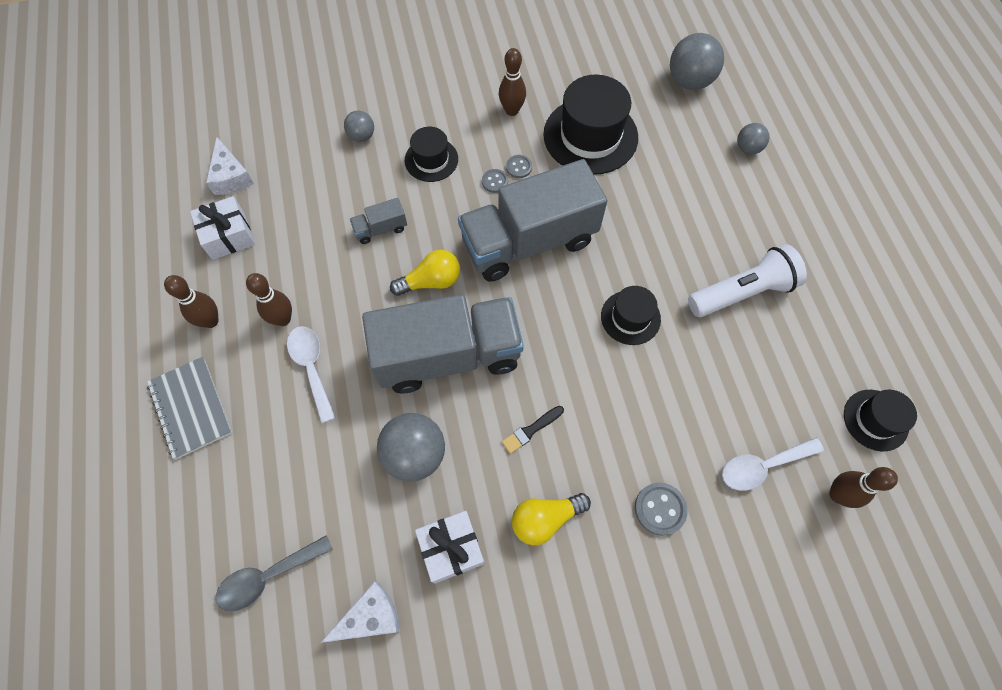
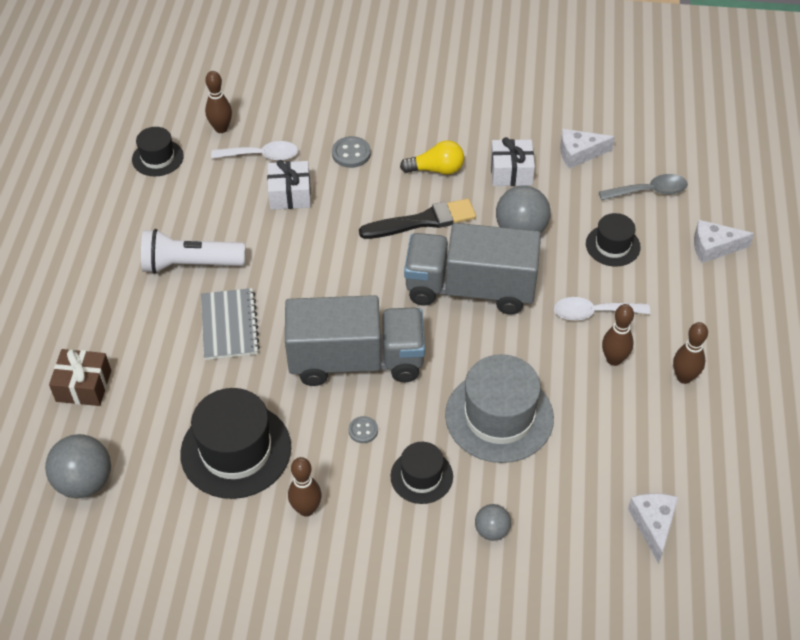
camera: 160 degrees left, 15 degrees down
grey notebook [147,357,232,459] -> grey notebook moved to [201,288,260,360]
white gift [190,196,255,260] -> white gift moved to [267,160,311,210]
white spoon [287,326,336,423] -> white spoon turned 90 degrees clockwise [554,297,650,321]
grey truck [350,198,407,244] -> grey hat [445,354,554,463]
yellow light bulb [390,250,460,296] -> none
black brush [502,406,564,454] -> black brush [359,199,476,239], size x1.98
grey button [506,155,532,178] -> none
black hat [601,286,661,345] -> black hat moved to [586,213,641,266]
grey ball [737,123,769,154] -> brown gift [49,349,111,406]
none -> white cheese [694,220,754,263]

